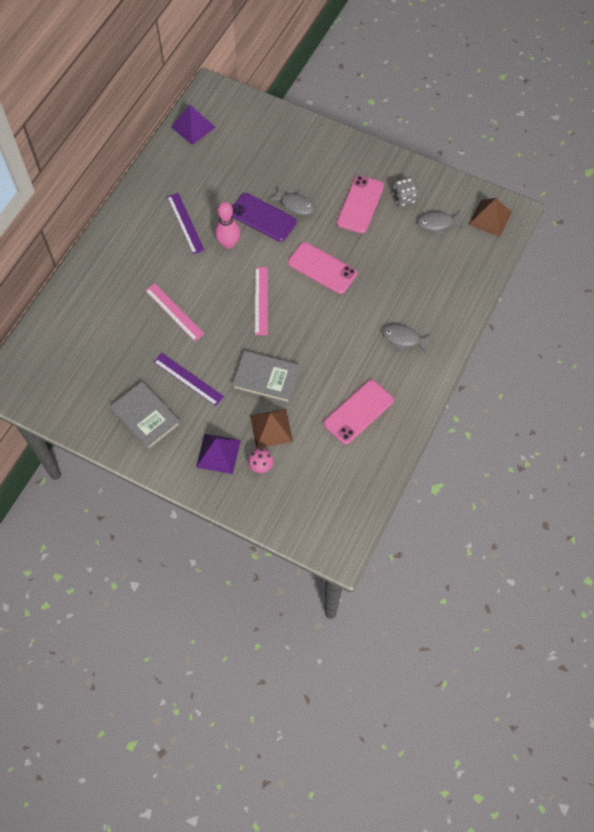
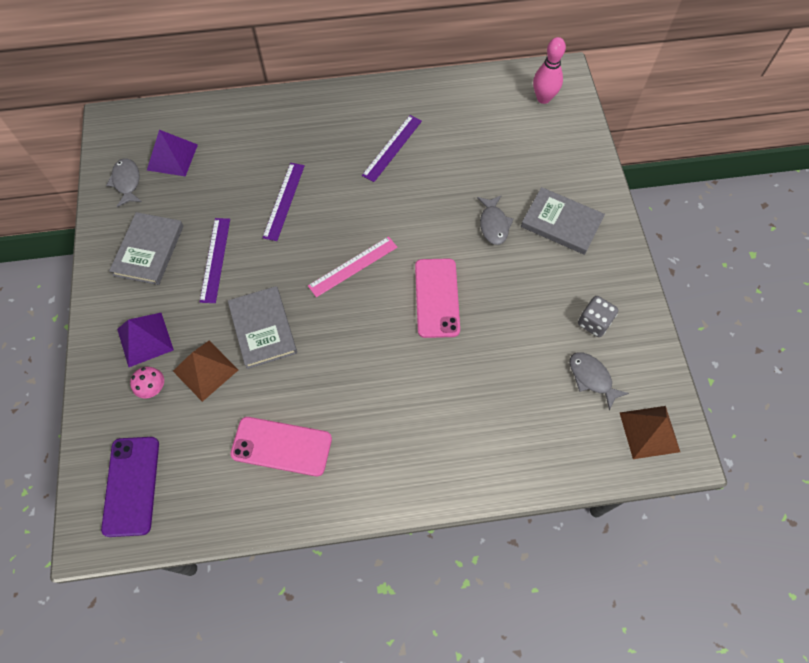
camera: 55 degrees right, 0 degrees up
pink ruler [145,283,204,341] -> purple ruler [262,163,305,241]
purple pyramid [171,105,216,145] -> purple pyramid moved to [147,130,198,176]
pink bowling pin [215,202,240,249] -> pink bowling pin moved to [533,37,566,104]
purple phone [232,193,297,242] -> purple phone moved to [101,437,159,537]
pink phone [337,175,384,233] -> none
grey fish [382,324,432,353] -> grey fish moved to [106,158,142,207]
none -> grey book [521,187,605,255]

